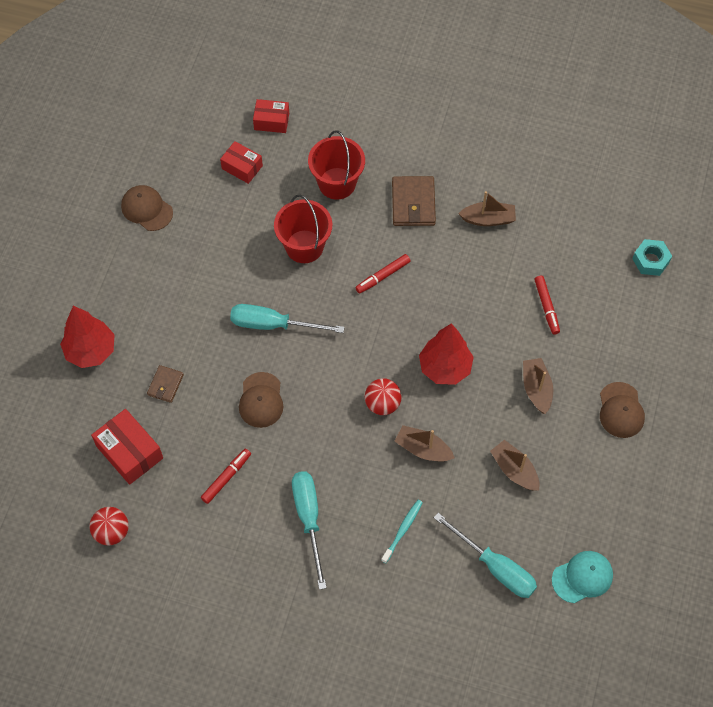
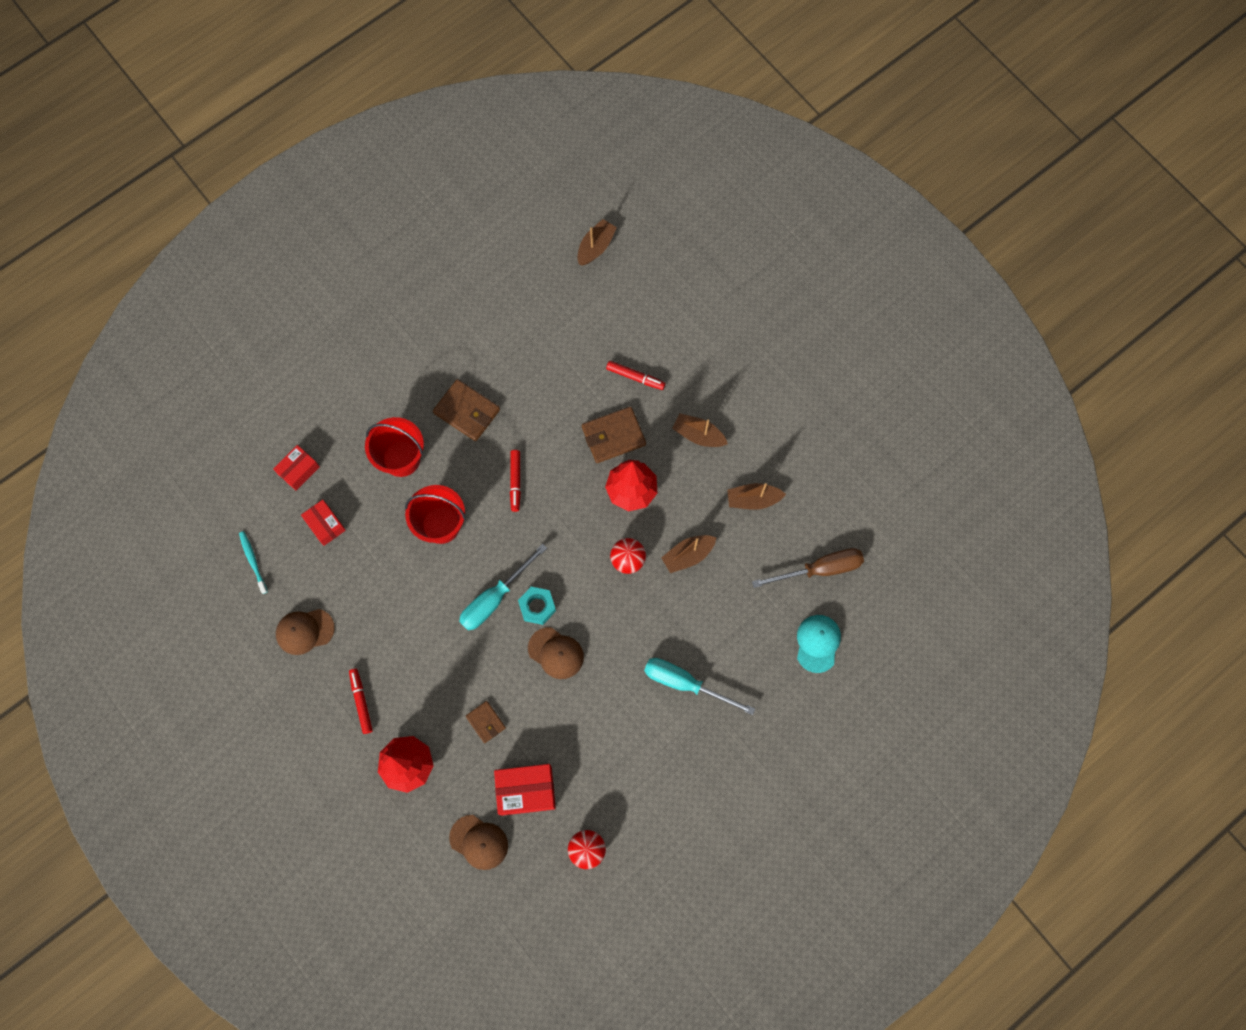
camera: 55 degrees left, 10 degrees up
red marker [201,449,251,504] -> red marker moved to [349,669,373,734]
red box [220,141,263,184] -> red box turned 75 degrees clockwise [301,500,346,546]
turquoise toothbrush [381,500,423,563] -> turquoise toothbrush moved to [239,531,268,594]
turquoise screwdriver [434,513,537,598] -> brown screwdriver [752,548,864,588]
brown boat [458,191,516,226] -> brown boat moved to [577,219,617,266]
turquoise cap [552,551,613,603] -> turquoise cap moved to [797,615,841,673]
brown cap [600,382,645,438] -> brown cap moved to [449,815,508,870]
turquoise nut [632,239,672,276] -> turquoise nut moved to [518,587,556,625]
none -> brown wallet [582,406,646,463]

